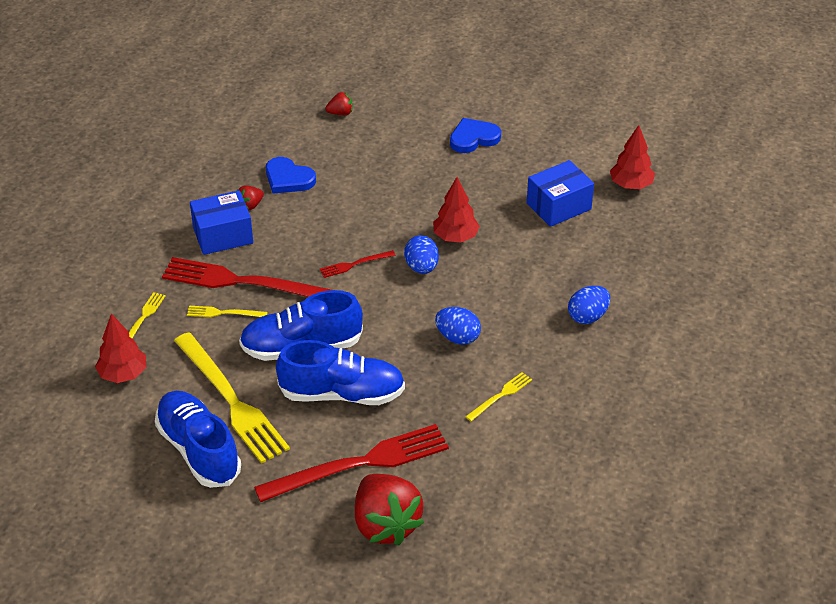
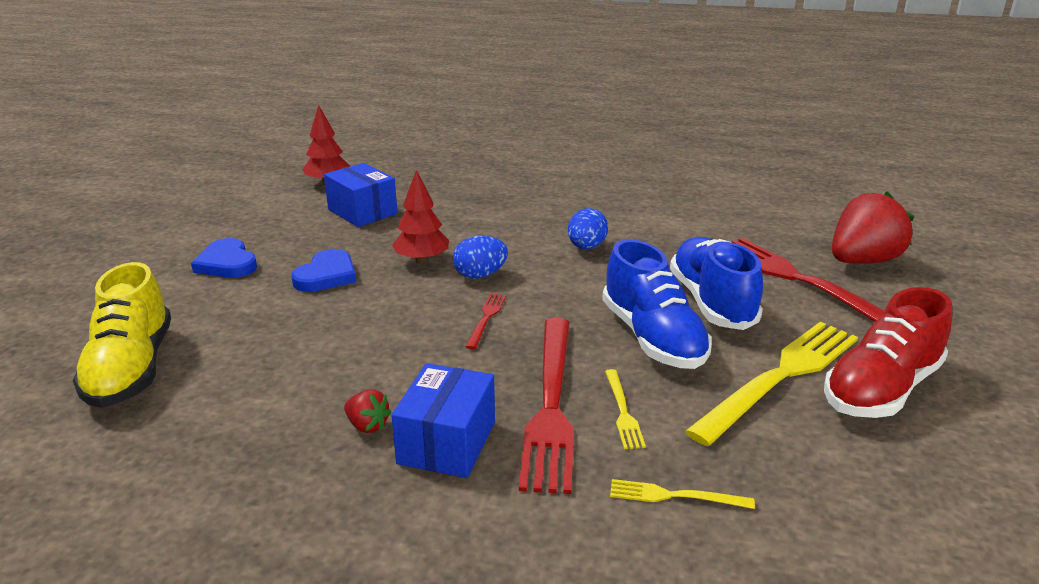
camera: 100 degrees left, 15 degrees down
red tree [95,313,146,383] -> none
blue shoe [155,391,241,488] -> red shoe [824,287,952,418]
blue box [190,190,253,255] -> blue box turned 45 degrees clockwise [391,363,495,478]
blue heart [266,157,316,194] -> blue heart moved to [291,249,356,292]
red fork [320,250,396,278] -> red fork turned 135 degrees counterclockwise [466,293,506,349]
red strawberry [325,92,353,115] -> yellow shoe [73,262,171,408]
yellow fork [465,372,532,421] -> none
blue egg [568,286,610,324] -> none

